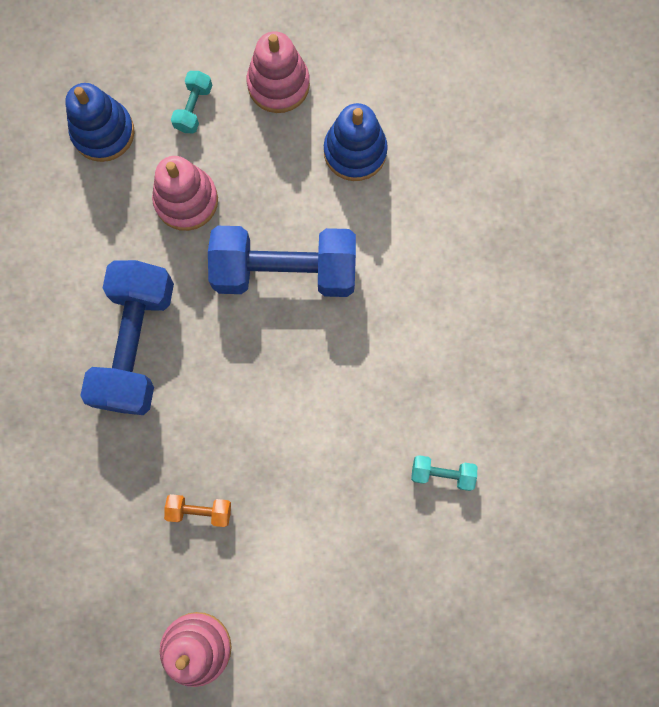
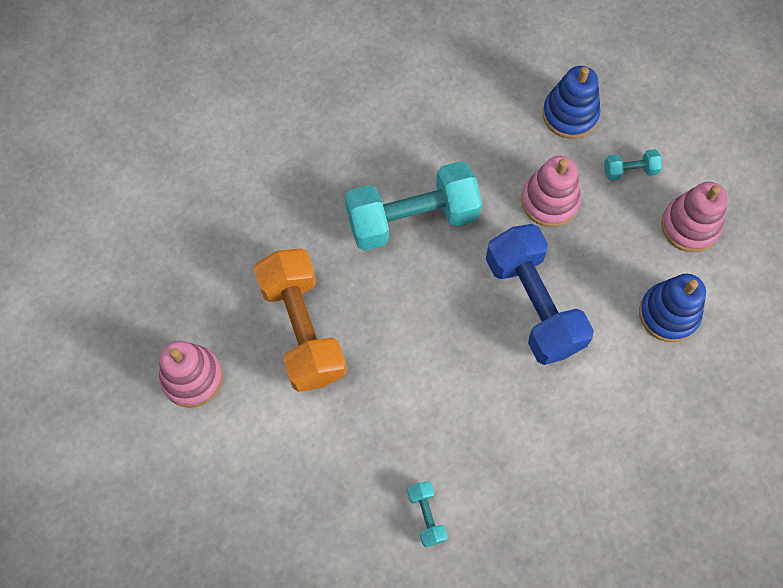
camera: 65 degrees right, 10 degrees down
blue dumbbell [80,260,174,415] -> turquoise dumbbell [345,161,482,251]
orange dumbbell [164,494,231,527] -> orange dumbbell [254,248,347,392], size x2.35

